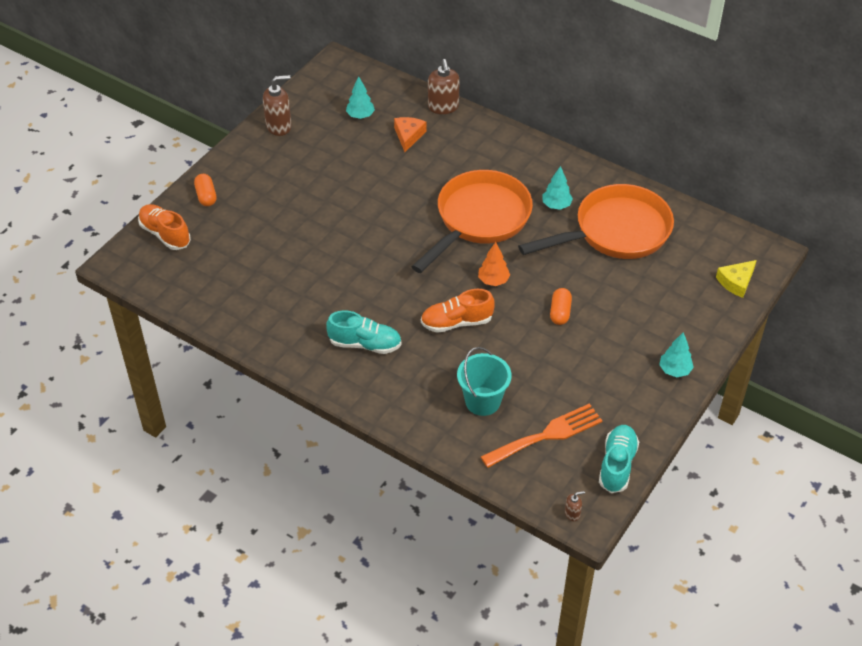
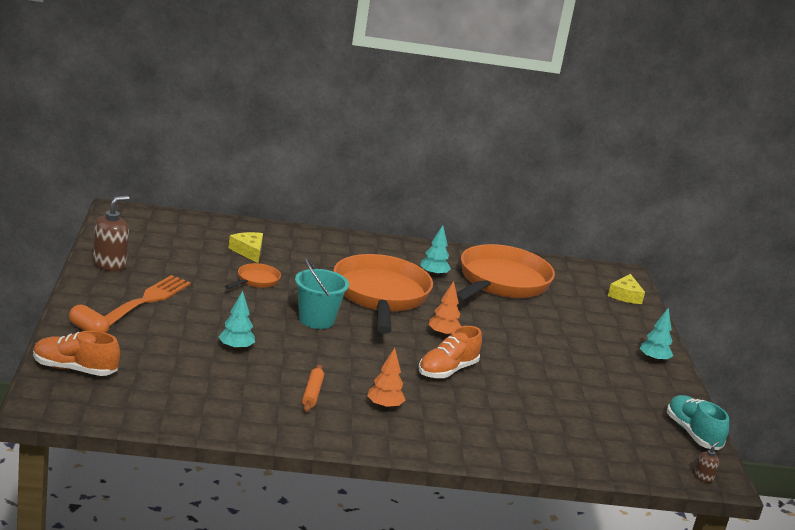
camera: 40 degrees left, 25 degrees down
turquoise shoe [326,310,402,354] -> orange tree [367,348,405,409]
turquoise tree [346,76,375,119] -> turquoise tree moved to [219,291,255,351]
orange cheese [394,117,427,152] -> yellow cheese [228,232,263,263]
brown soap dispenser [428,59,459,114] -> none
turquoise bucket [457,347,511,416] -> turquoise bucket moved to [295,258,349,329]
orange fork [481,403,602,468] -> orange fork moved to [104,275,191,326]
orange capsule [550,288,572,325] -> none
none -> orange pan [225,263,281,289]
none -> orange rolling pin [302,365,324,412]

